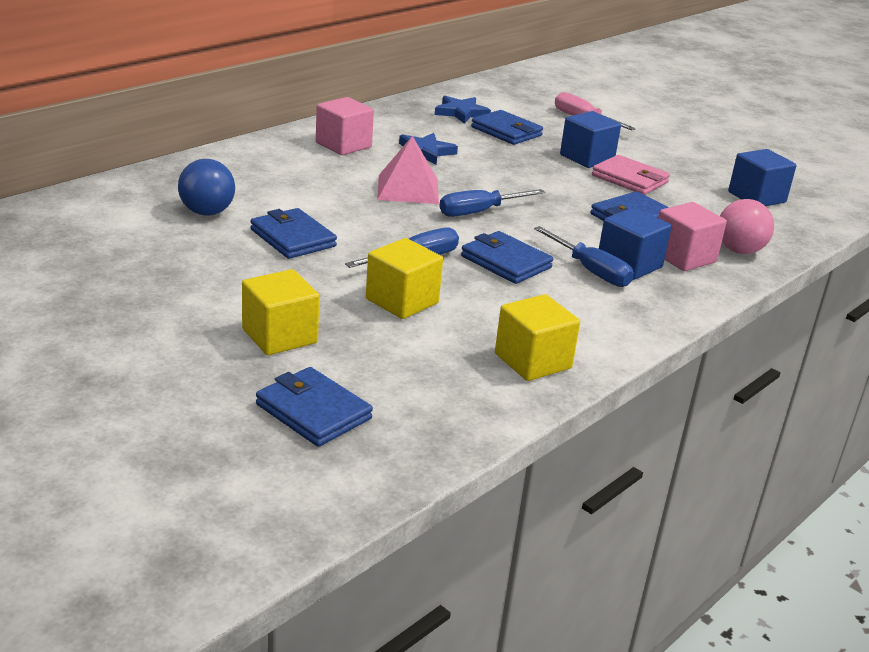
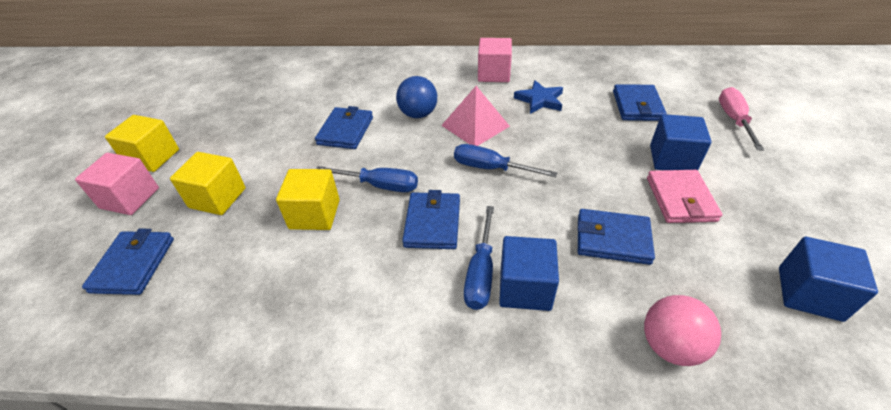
camera: 55 degrees right, 15 degrees up
blue ball [178,159,235,216] -> blue ball moved to [396,76,437,118]
blue star [435,96,491,124] -> none
yellow cube [495,294,580,381] -> yellow cube moved to [105,115,179,172]
pink cube [658,202,727,271] -> pink cube moved to [75,153,159,215]

